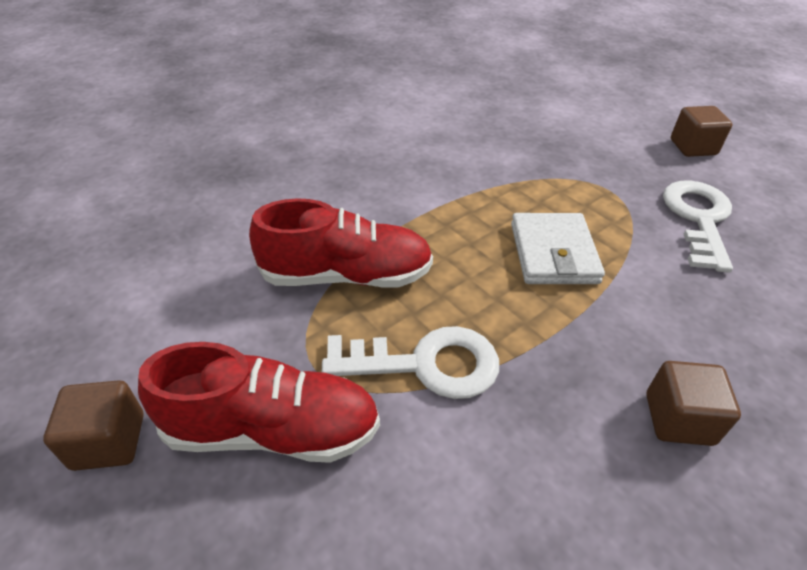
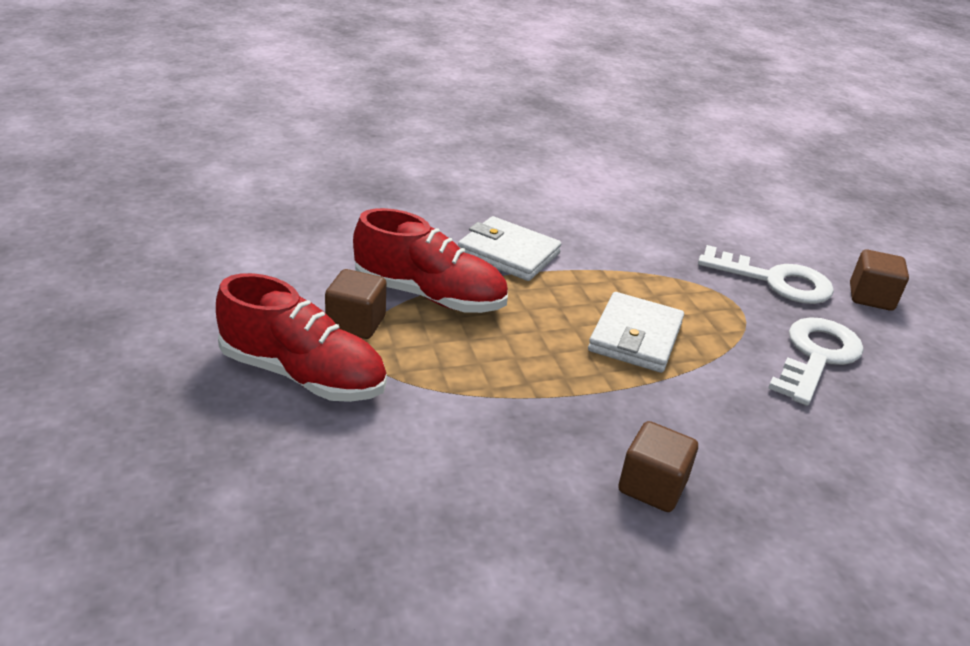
camera: 20 degrees right, 10 degrees down
brown cube [43,380,144,471] -> brown cube moved to [325,269,386,339]
white key [322,326,499,399] -> white key moved to [698,245,834,304]
none -> white wallet [458,216,562,281]

